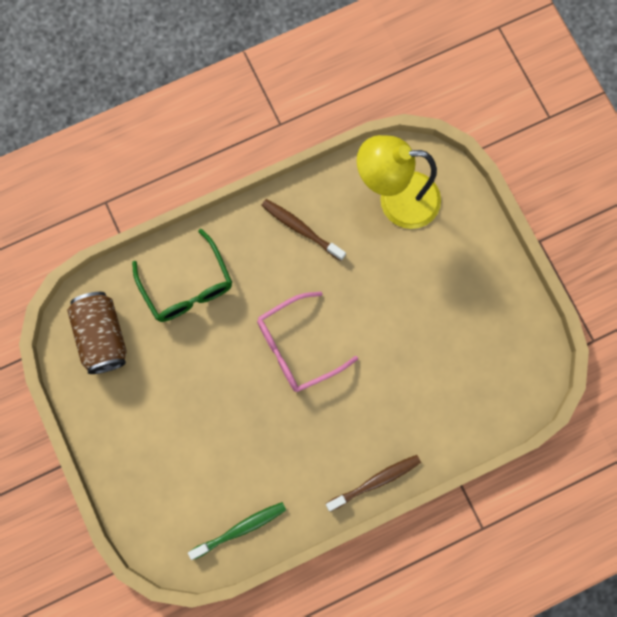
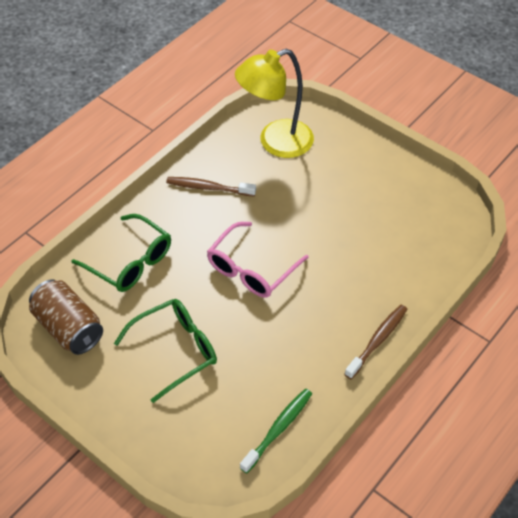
camera: 25 degrees left, 25 degrees down
none -> green glasses [114,299,217,403]

